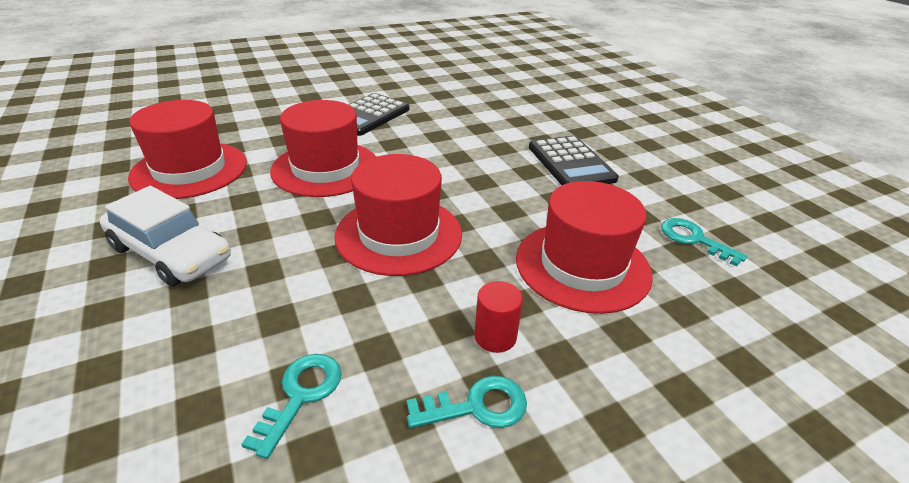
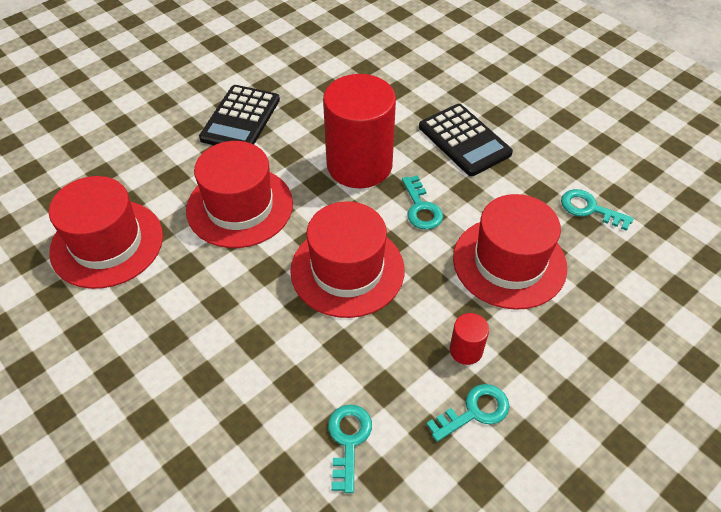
camera: 15 degrees left, 15 degrees up
white car [99,186,231,286] -> none
none -> red cylinder [323,74,396,188]
none -> turquoise key [402,175,443,230]

